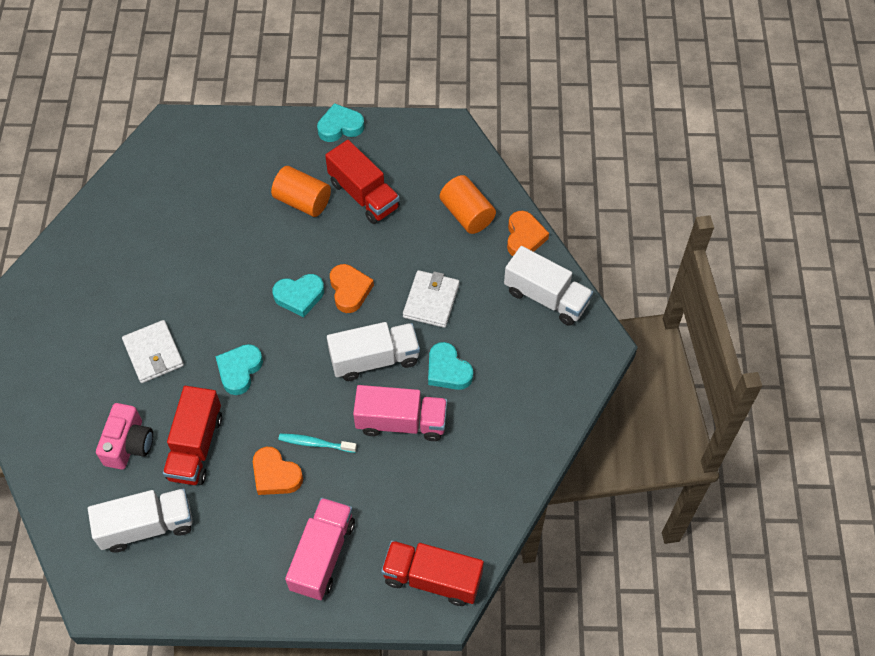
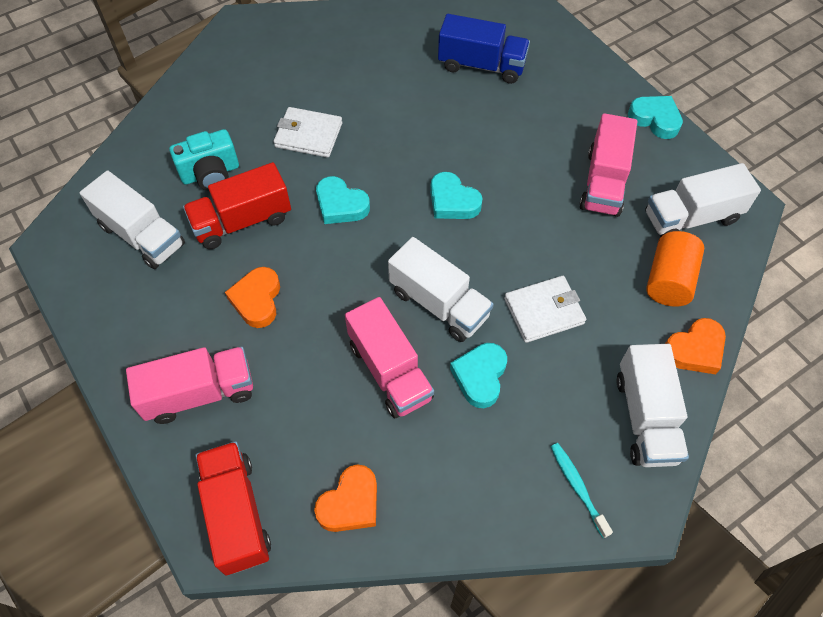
camera: 55 degrees right, 0 degrees up
pink camera [96,403,153,470] -> turquoise camera [169,129,239,191]
white wallet [122,320,184,383] -> white wallet turned 75 degrees clockwise [274,107,342,158]
turquoise heart [215,344,263,395] -> turquoise heart turned 135 degrees counterclockwise [316,176,370,224]
orange cylinder [271,166,331,217] -> none
turquoise toothbrush [278,434,357,453] -> turquoise toothbrush moved to [551,443,613,538]
red truck [325,140,400,224] -> pink truck [579,113,637,217]
orange heart [330,264,374,313] -> orange heart moved to [314,464,377,532]
none -> blue truck [438,14,530,84]
none -> white truck [645,163,761,237]

